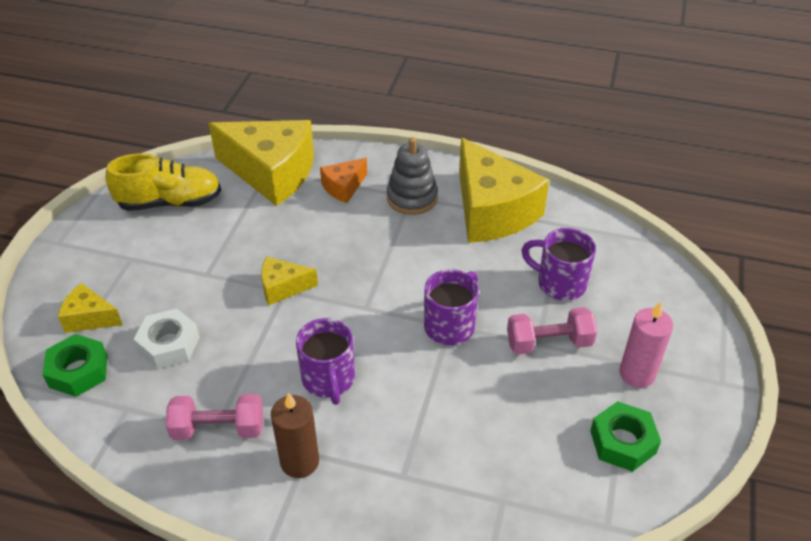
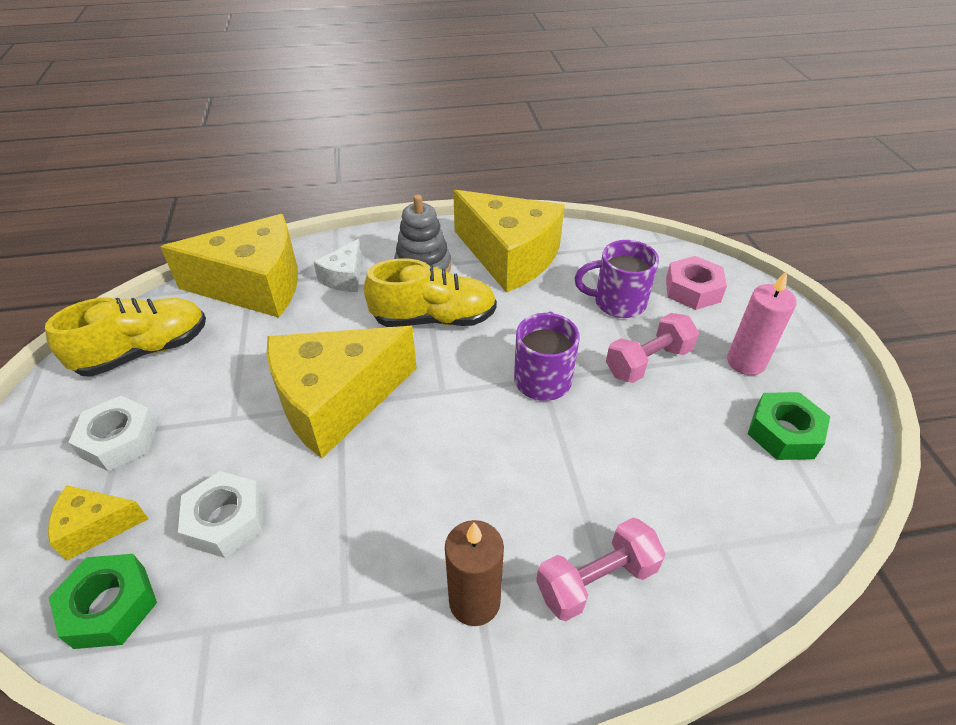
camera: 25 degrees left, 0 degrees up
pink dumbbell [166,394,263,440] -> pink dumbbell moved to [536,518,665,621]
yellow cheese [261,256,318,305] -> yellow cheese [267,326,417,458], size x2.12
purple mug [296,318,355,405] -> none
orange cheese [320,158,367,203] -> white cheese [314,239,362,292]
none -> white nut [68,396,158,472]
none -> yellow shoe [364,259,497,327]
none -> pink nut [666,256,727,310]

